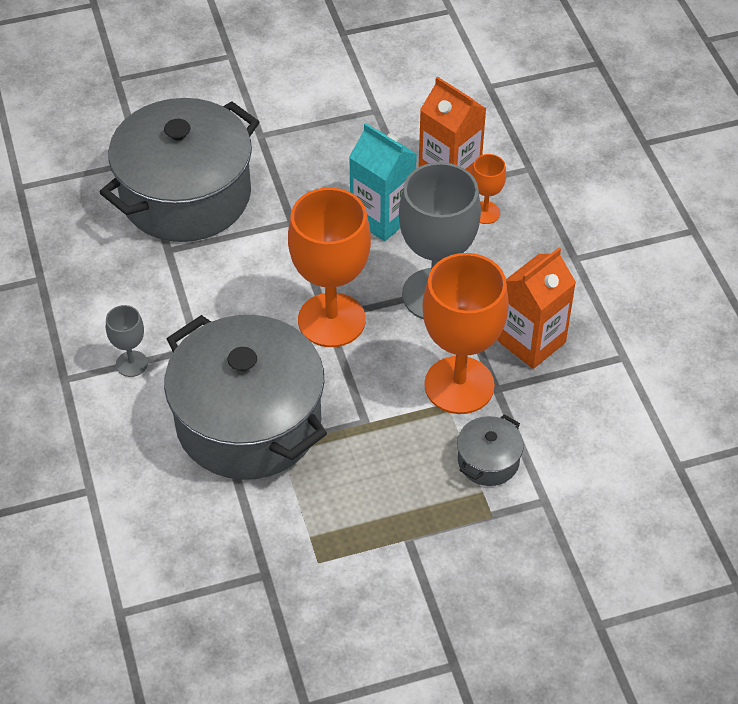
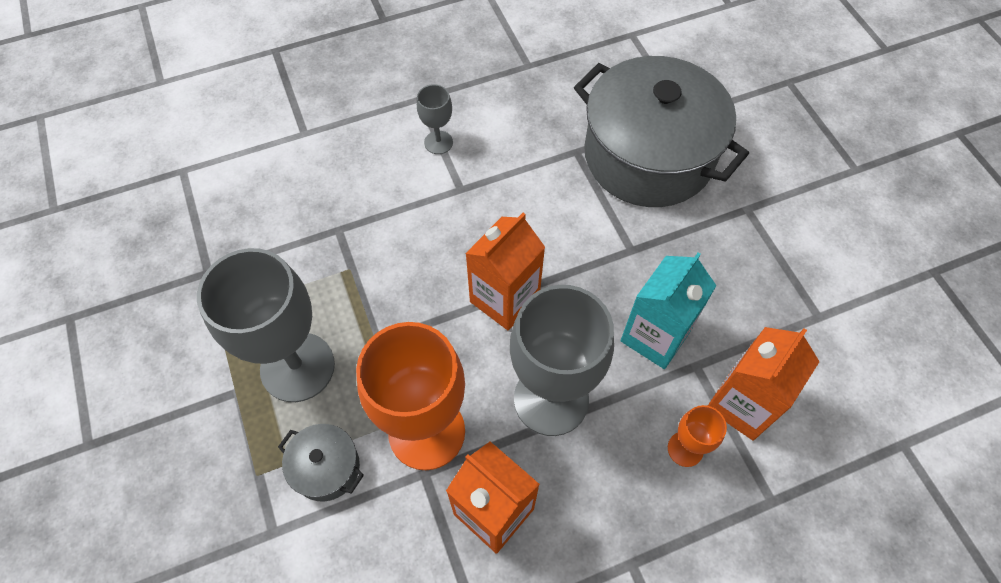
camera: 85 degrees right, 10 degrees up
grey pot [164,315,327,480] -> none
orange goblet [288,188,371,347] -> orange carton [465,213,545,331]
none -> grey goblet [197,248,335,402]

